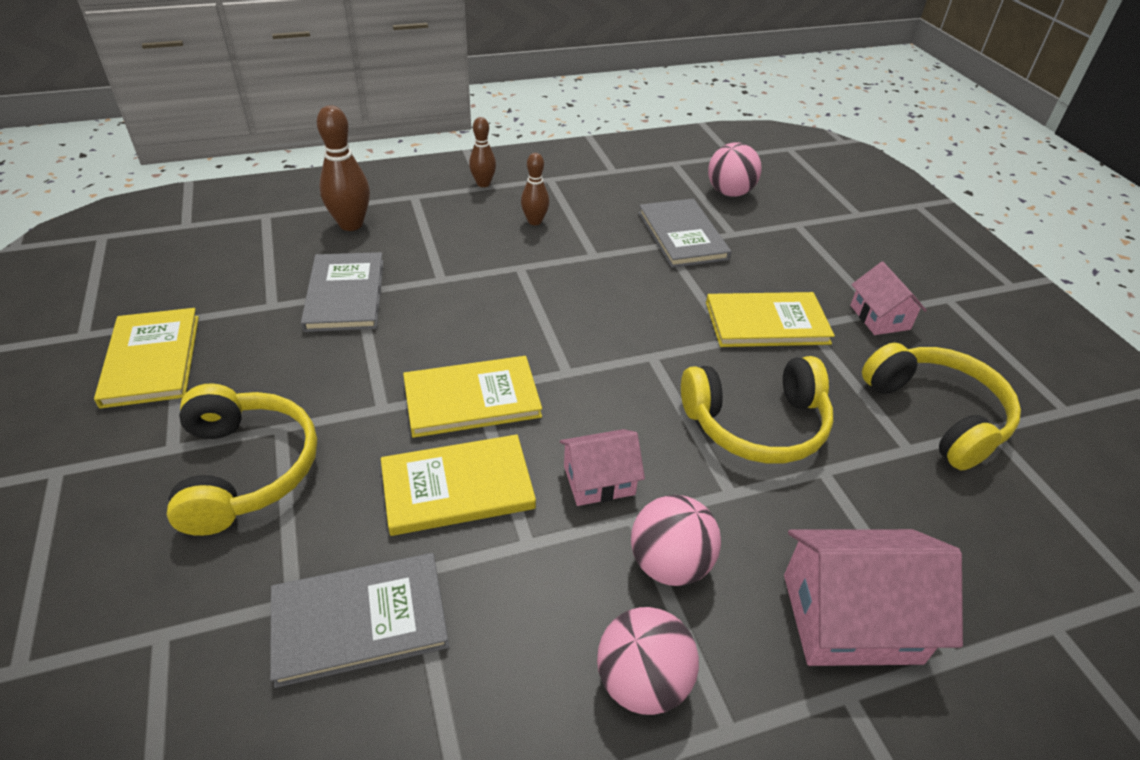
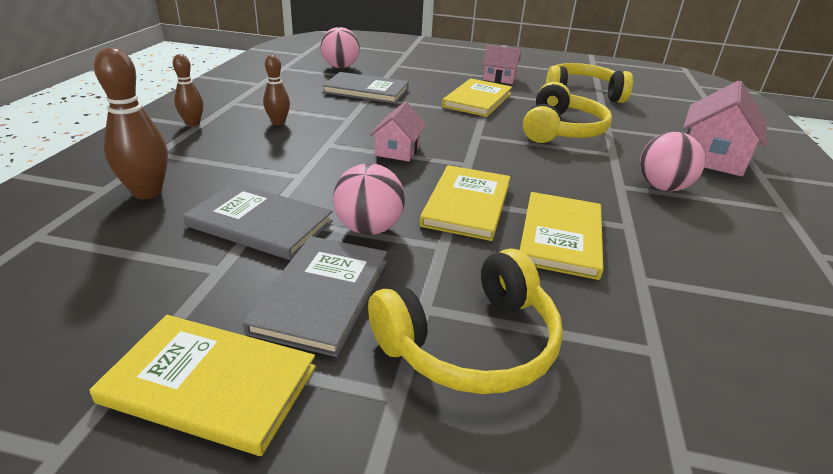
camera: 60 degrees left, 10 degrees down
yellow headphones [167,383,317,536] -> yellow headphones turned 135 degrees clockwise [368,248,563,394]
grey book [270,553,449,688] -> grey book moved to [243,236,387,357]
pink house [560,429,645,506] -> pink house moved to [370,101,426,162]
pink ball [597,607,699,715] -> pink ball moved to [333,163,405,235]

